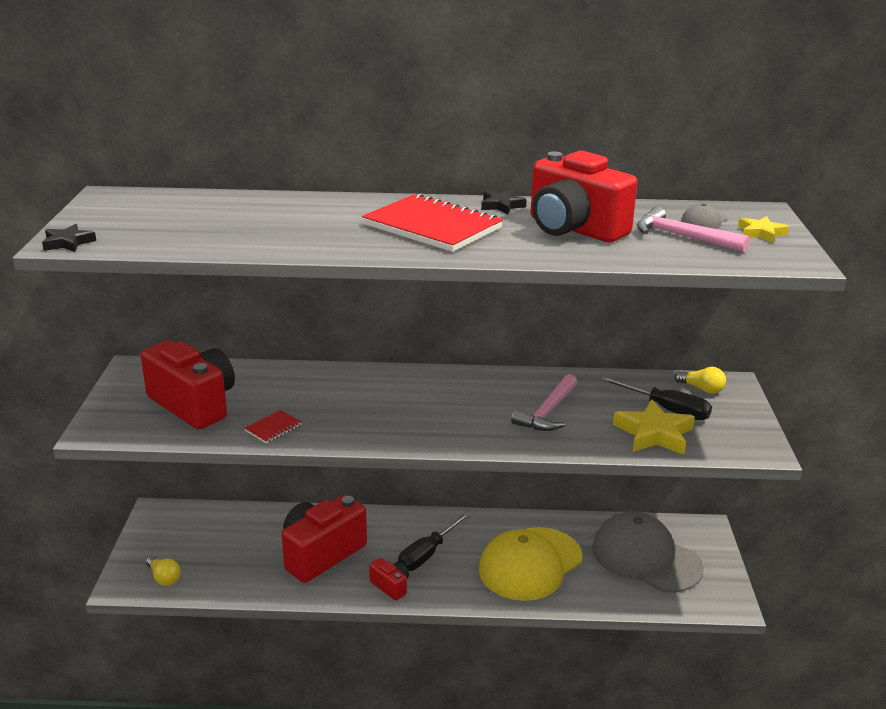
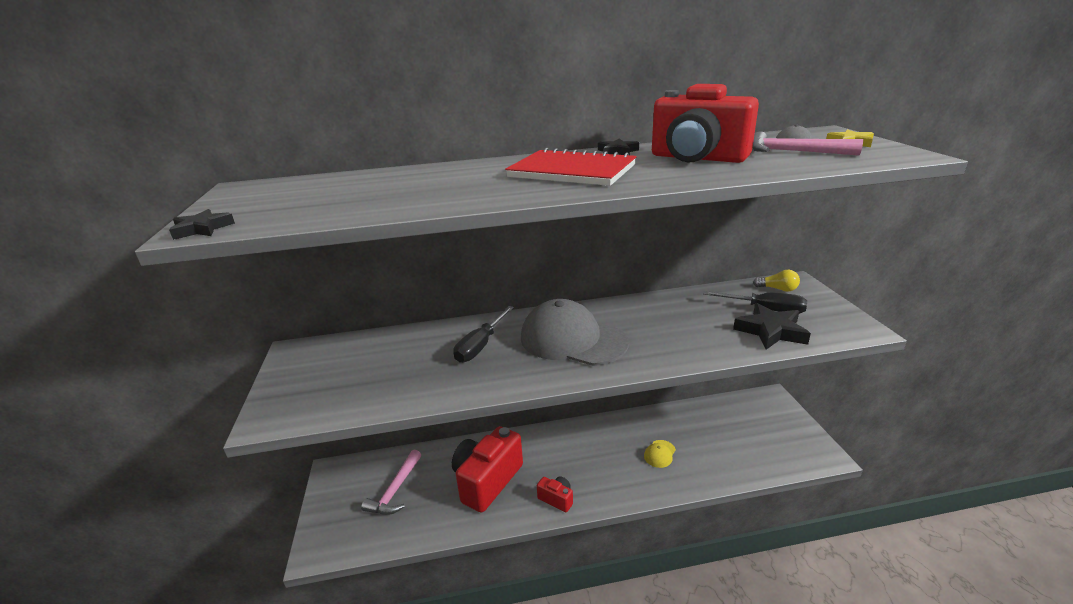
camera: 10 degrees left, 0 degrees up
red camera [141,340,235,429] -> none
yellow light bulb [146,556,181,586] -> none
red notebook [244,410,302,444] -> none
black screwdriver [398,512,470,571] -> black screwdriver moved to [453,306,514,363]
yellow cap [479,527,582,601] -> yellow cap [644,440,676,468], size x0.40
pink hammer [511,374,577,431] -> pink hammer moved to [361,450,421,515]
grey cap [592,511,704,593] -> grey cap moved to [521,299,629,366]
yellow star [613,399,695,455] -> black star [733,303,811,350]

